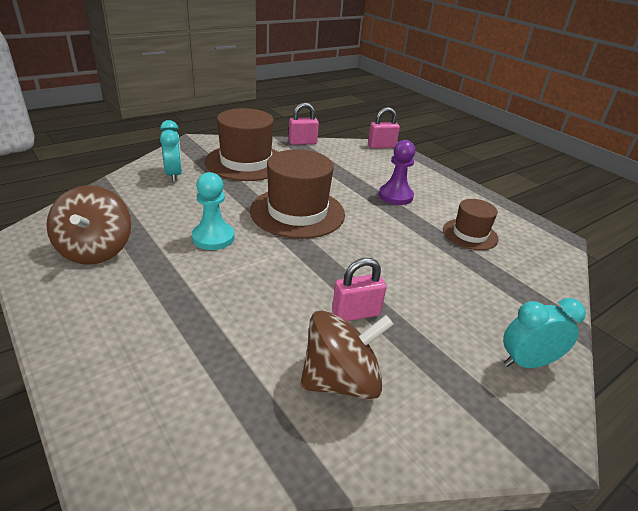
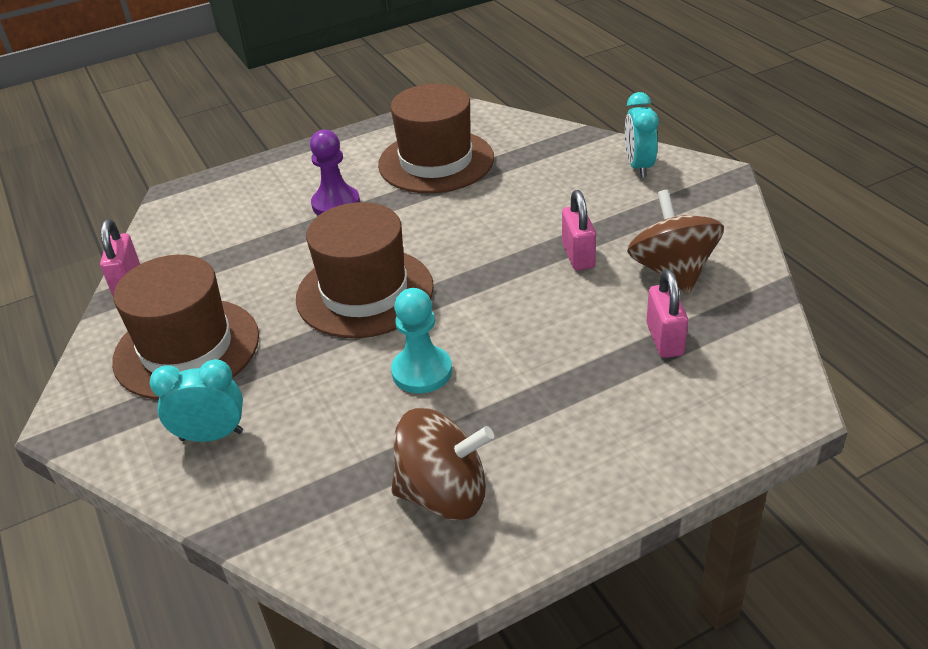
camera: 75 degrees left, 5 degrees up
pink padlock [368,107,400,149] -> pink padlock moved to [646,269,688,358]
brown hat [443,199,499,250] -> brown hat [378,84,494,193], size x1.76

